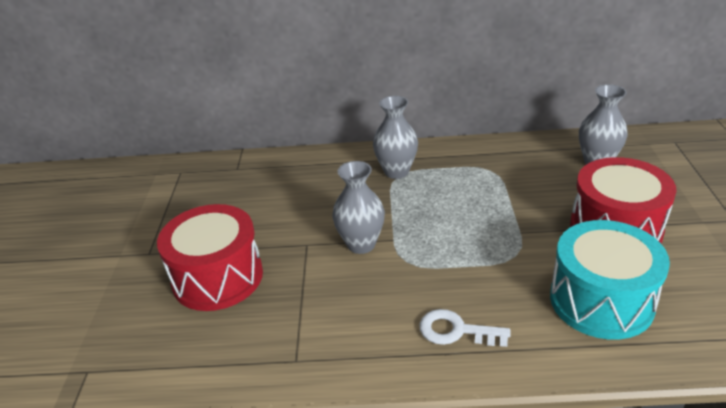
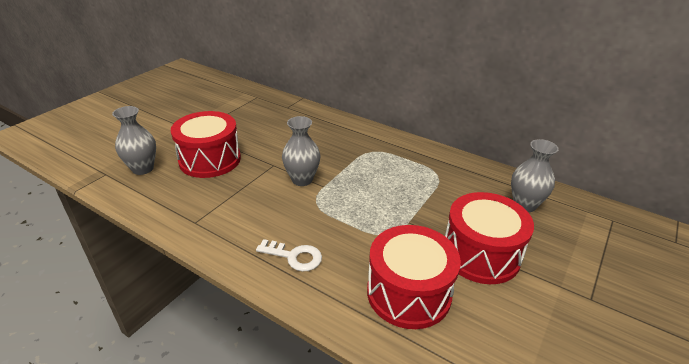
camera: 30 degrees right, 0 degrees up
grey vase [373,96,418,179] -> grey vase moved to [112,106,156,175]
white key [419,309,511,347] -> white key turned 150 degrees clockwise [256,239,322,272]
turquoise drum [550,220,670,340] -> red drum [367,225,461,329]

